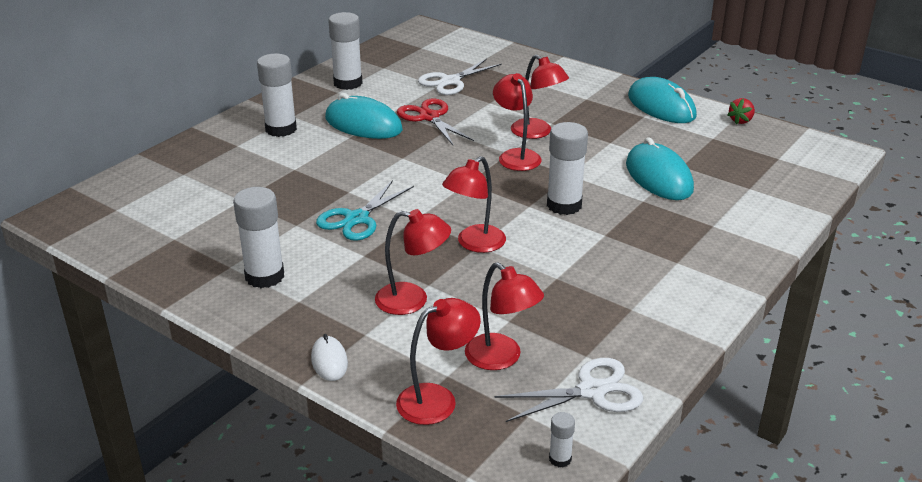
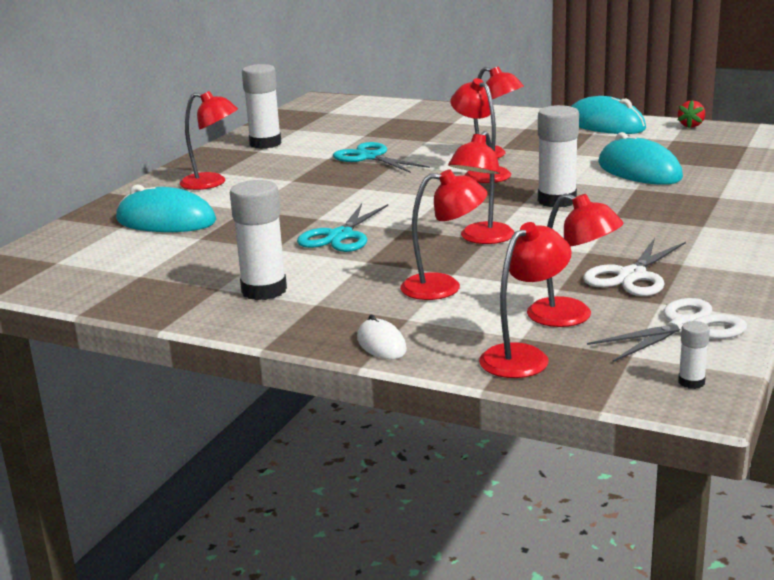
camera: 10 degrees left, 10 degrees down
white glue stick [257,54,297,137] -> red lamp [180,91,238,190]
turquoise mouse [325,93,403,139] -> turquoise mouse moved to [116,184,216,232]
red scissors [397,98,474,145] -> turquoise scissors [333,142,430,173]
white scissors [418,59,502,95] -> white scissors moved to [583,238,686,296]

